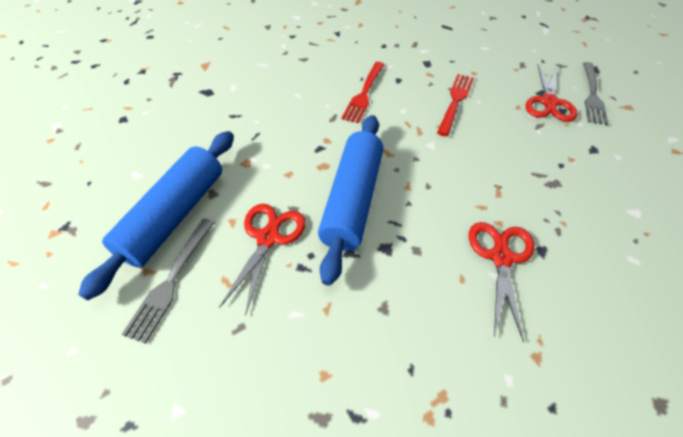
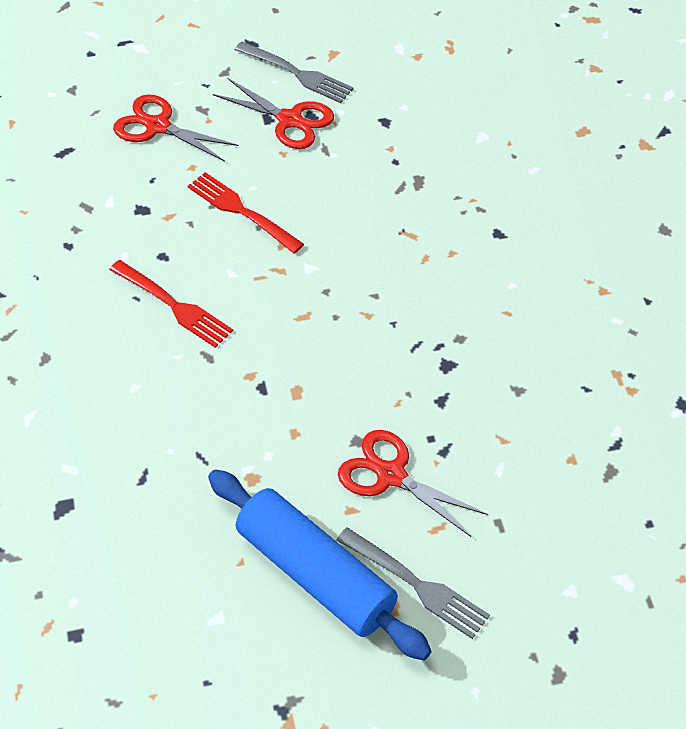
camera: 70 degrees left, 0 degrees up
blue rolling pin [318,115,383,286] -> none
red scissors [469,222,535,342] -> red scissors moved to [113,94,239,162]

